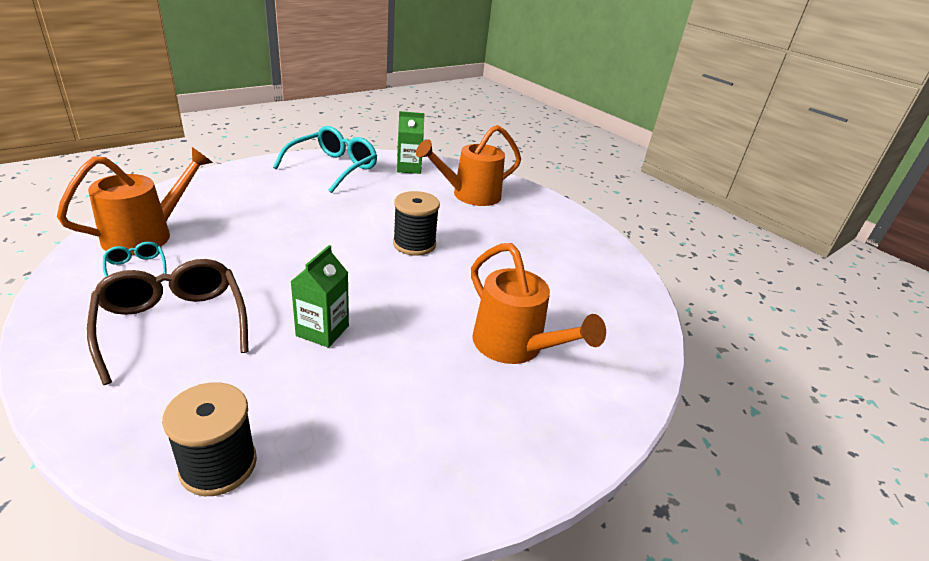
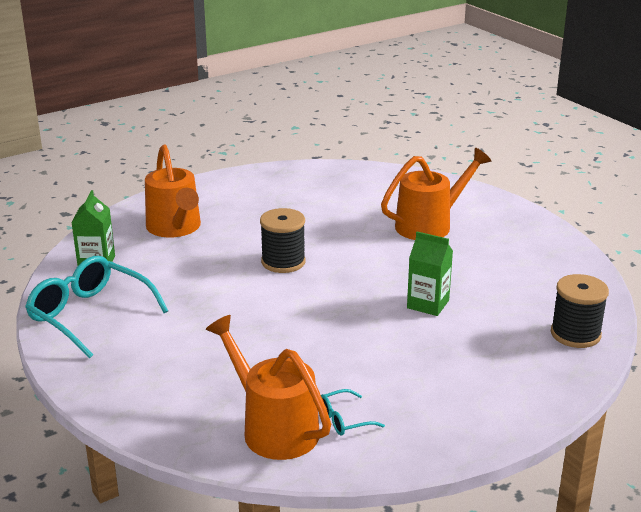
camera: 80 degrees left, 5 degrees down
brown glasses [87,259,249,385] -> none

